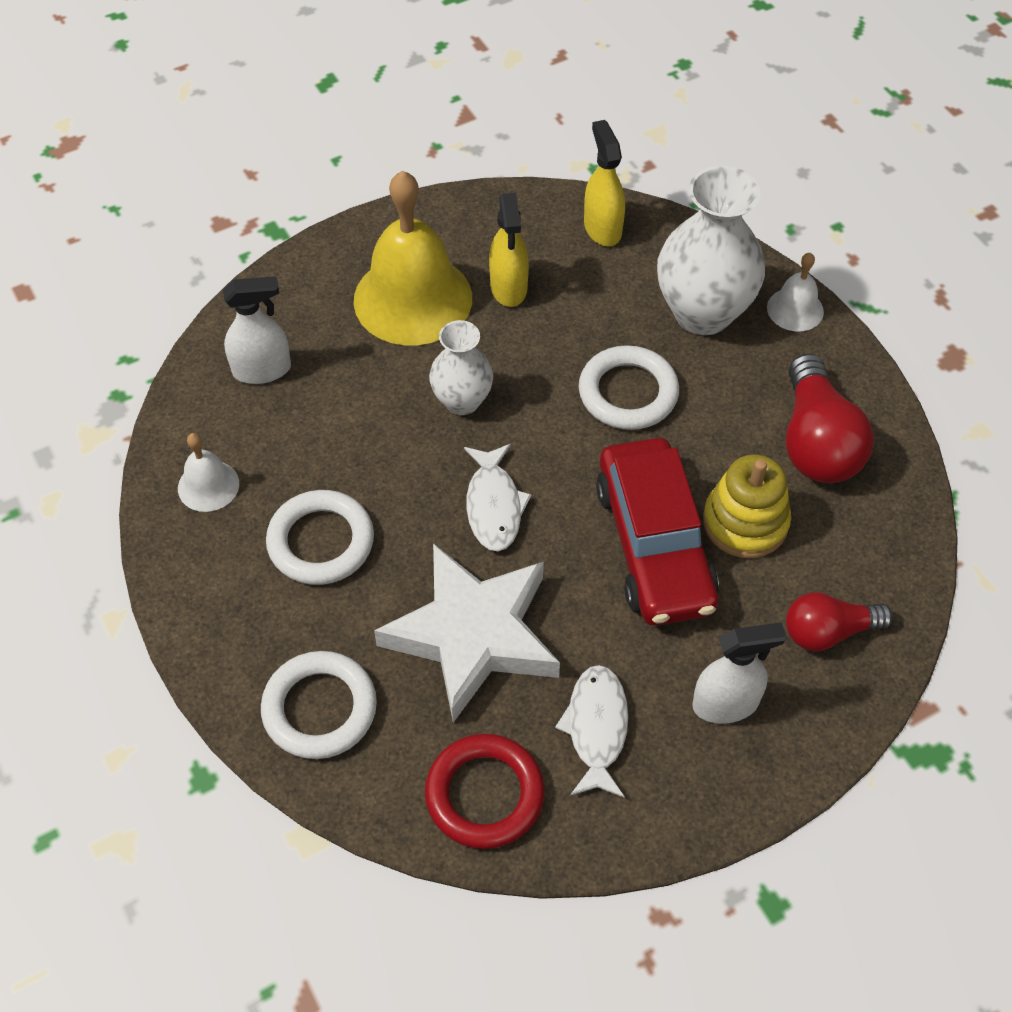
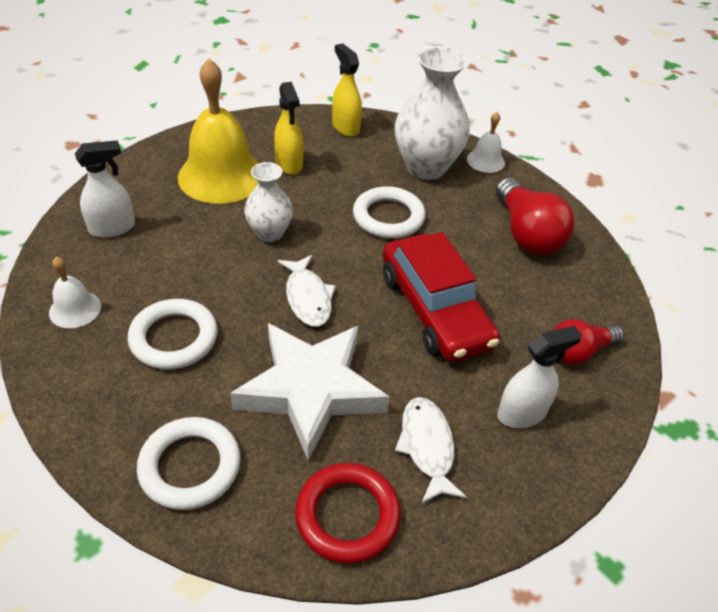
camera: 15 degrees left, 10 degrees down
yellow stacking toy [703,454,791,558] -> none

